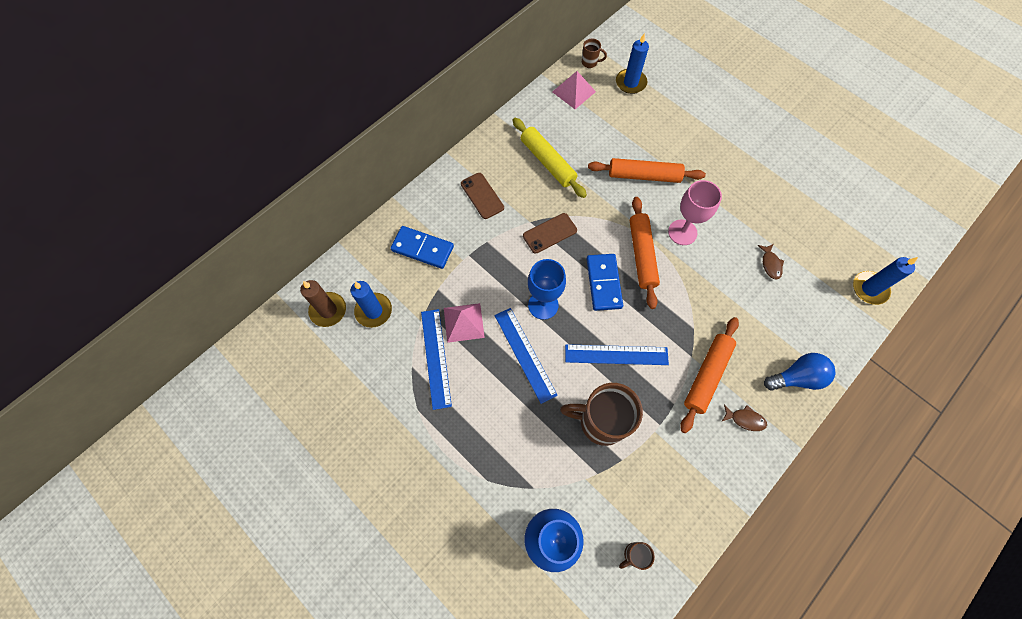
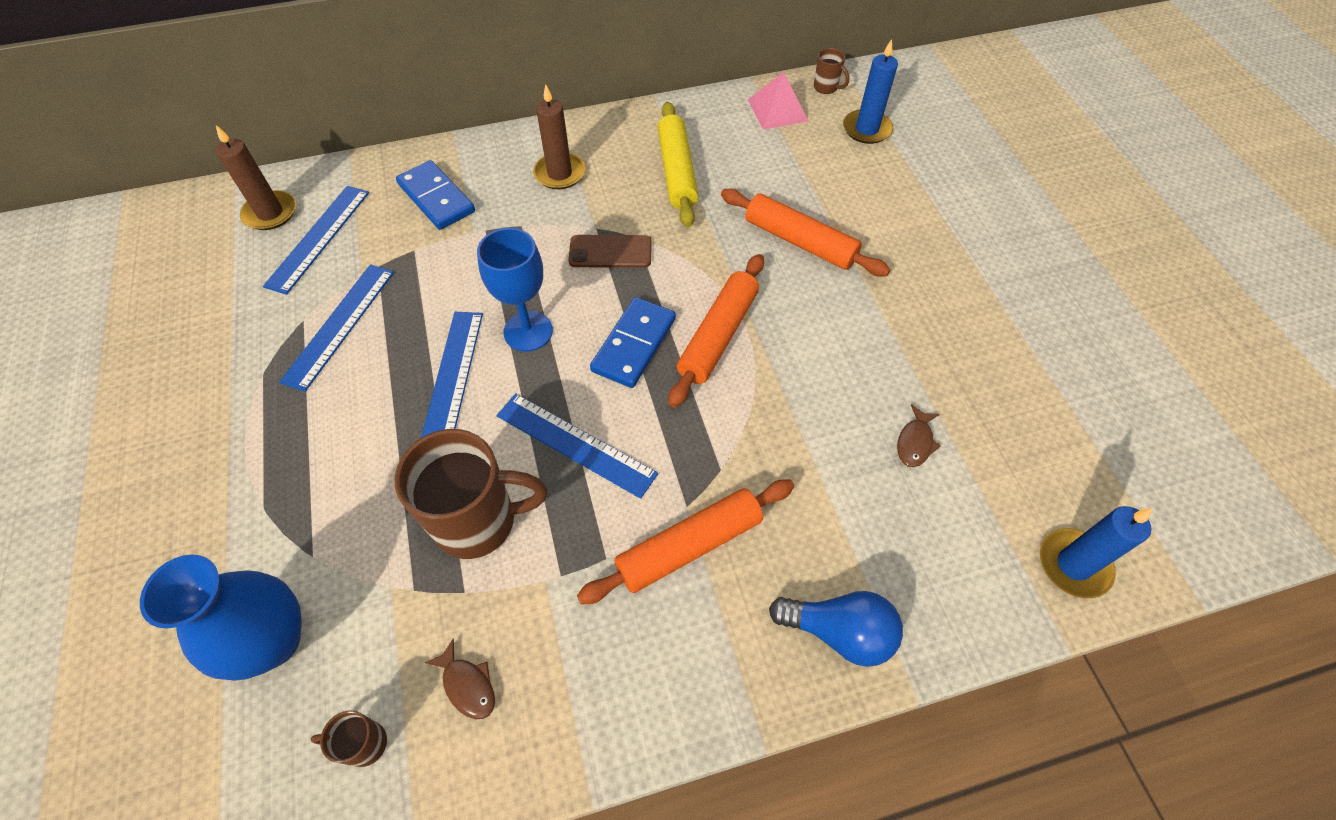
camera: 30 degrees right, 10 degrees down
blue candle [350,281,392,328] -> blue ruler [263,186,369,295]
pink pyramid [444,303,485,343] -> none
brown phone [461,173,504,219] -> brown candle [533,85,585,189]
brown mug [560,383,643,446] -> brown mug turned 135 degrees clockwise [394,429,547,559]
pink goblet [668,180,722,245] -> none
brown fish [721,404,767,431] -> brown fish moved to [424,638,495,719]

